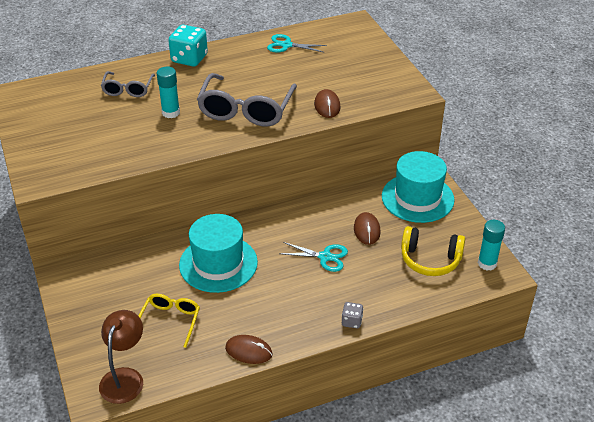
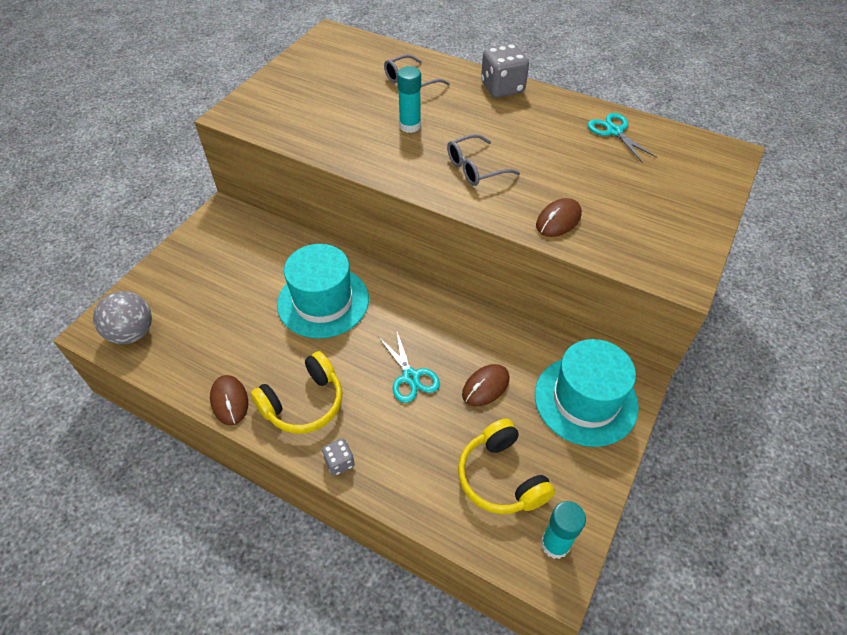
camera: 50 degrees right, 10 degrees up
brown lamp [99,310,143,404] -> grey ball [93,291,152,344]
yellow glasses [139,294,200,348] -> none
turquoise dice [168,25,208,67] -> grey dice [481,44,529,98]
grey glasses [197,73,297,127] -> grey glasses [447,134,520,186], size x0.56
none -> yellow headphones [250,351,342,434]

